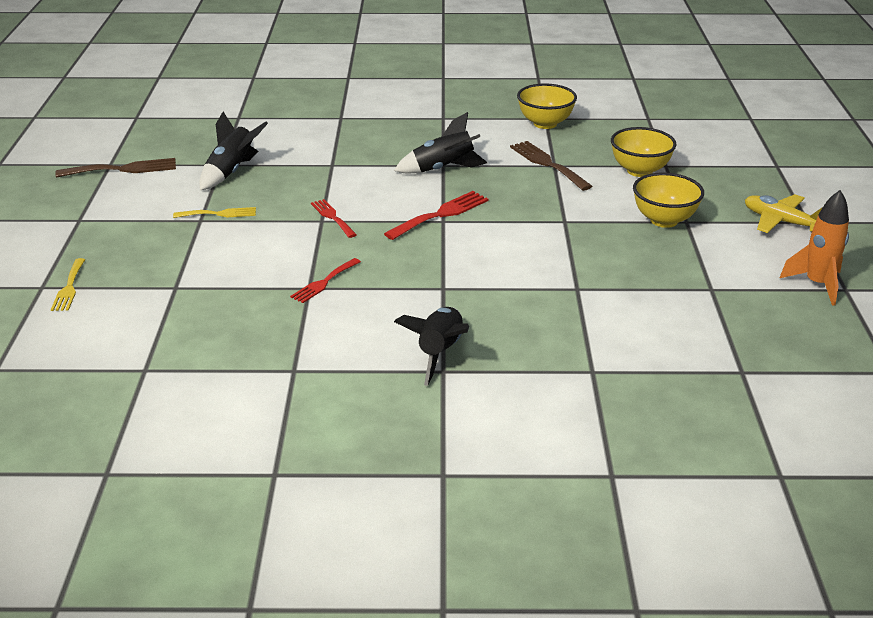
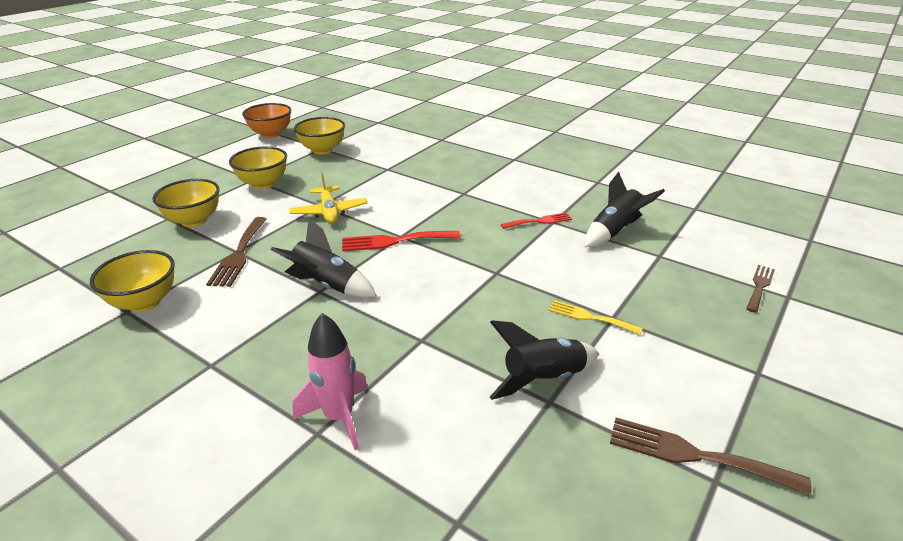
camera: 145 degrees left, 0 degrees up
yellow fork [51,258,85,311] -> brown fork [746,265,775,313]
red fork [311,199,357,238] -> none
black rocket [394,307,469,386] -> black rocket moved to [584,172,665,247]
yellow plane [745,194,823,233] -> yellow plane moved to [289,172,367,224]
orange rocket [780,190,849,306] -> orange bowl [242,103,291,138]
none -> pink rocket [293,313,368,450]
none -> yellow bowl [294,117,345,155]

